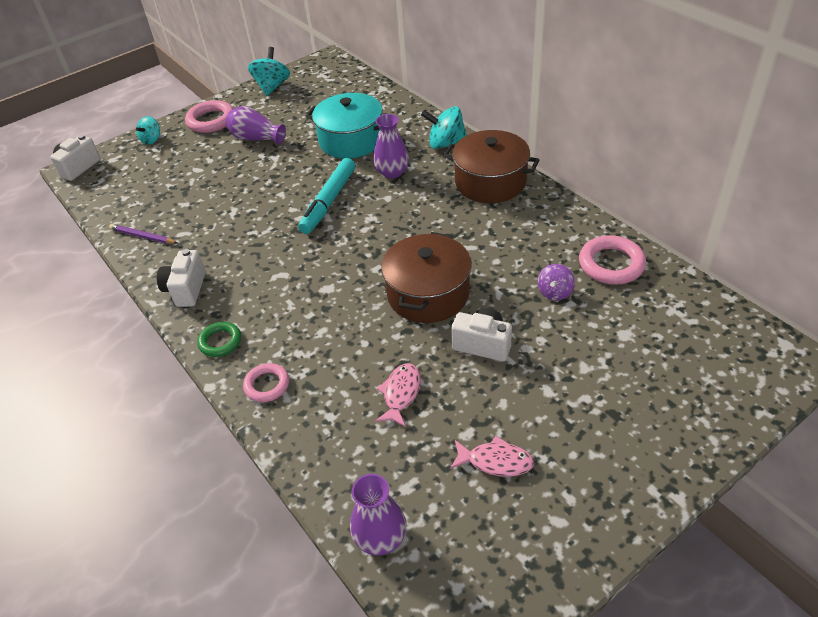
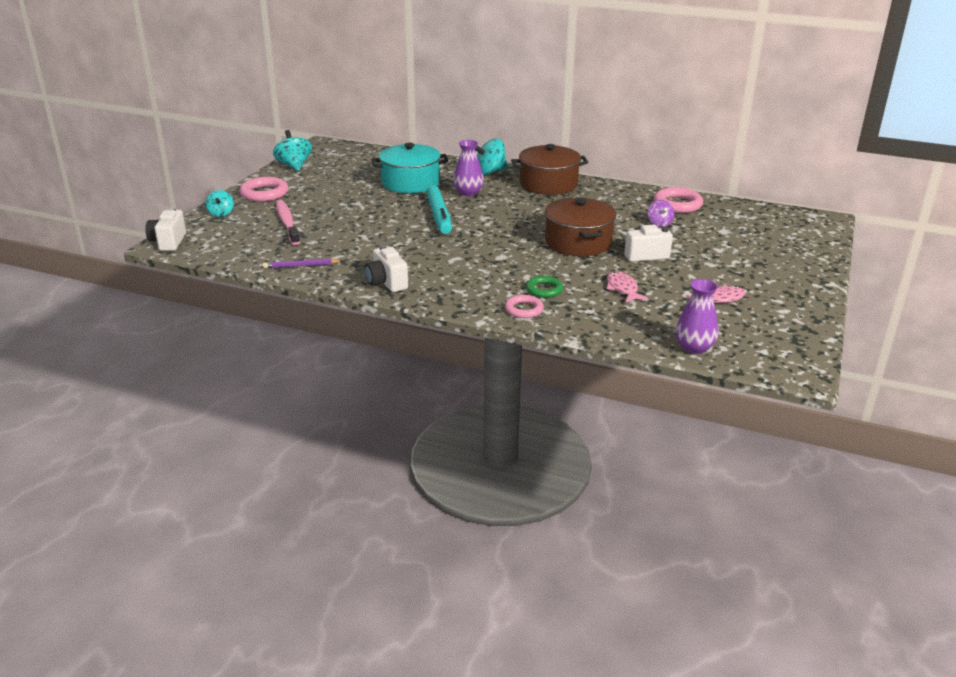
camera: 35 degrees left, 15 degrees down
green ring [197,322,241,357] -> green ring moved to [526,276,563,298]
purple vase [226,106,286,145] -> none
none -> pink toothbrush [276,200,300,245]

